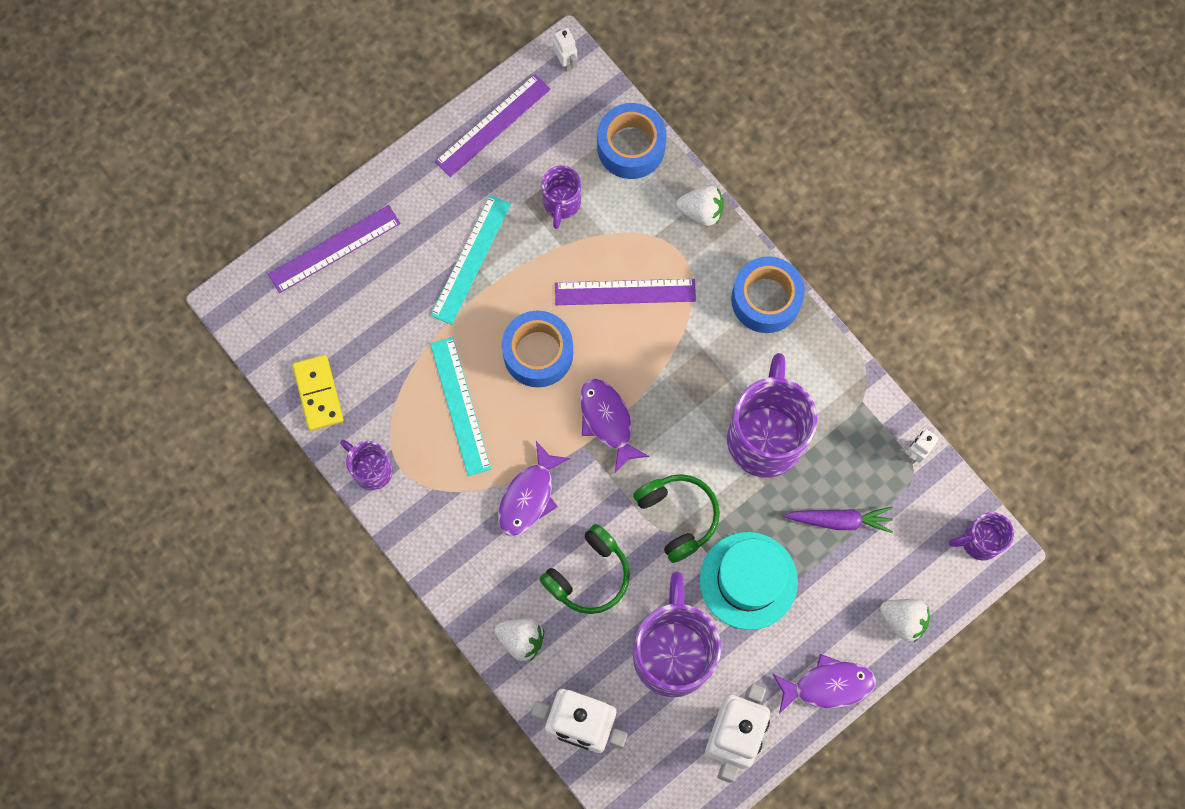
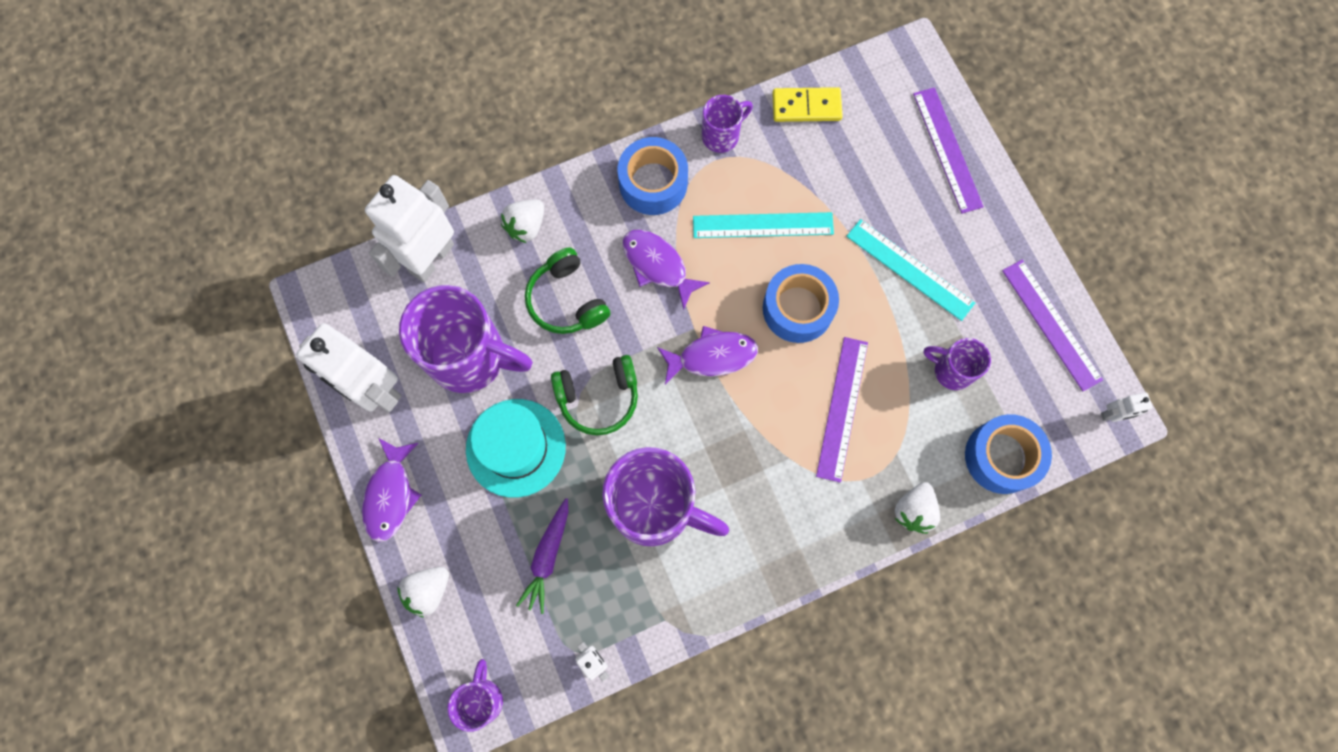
camera: 105 degrees right, 0 degrees up
blue tape [731,256,805,333] -> blue tape moved to [618,137,688,215]

